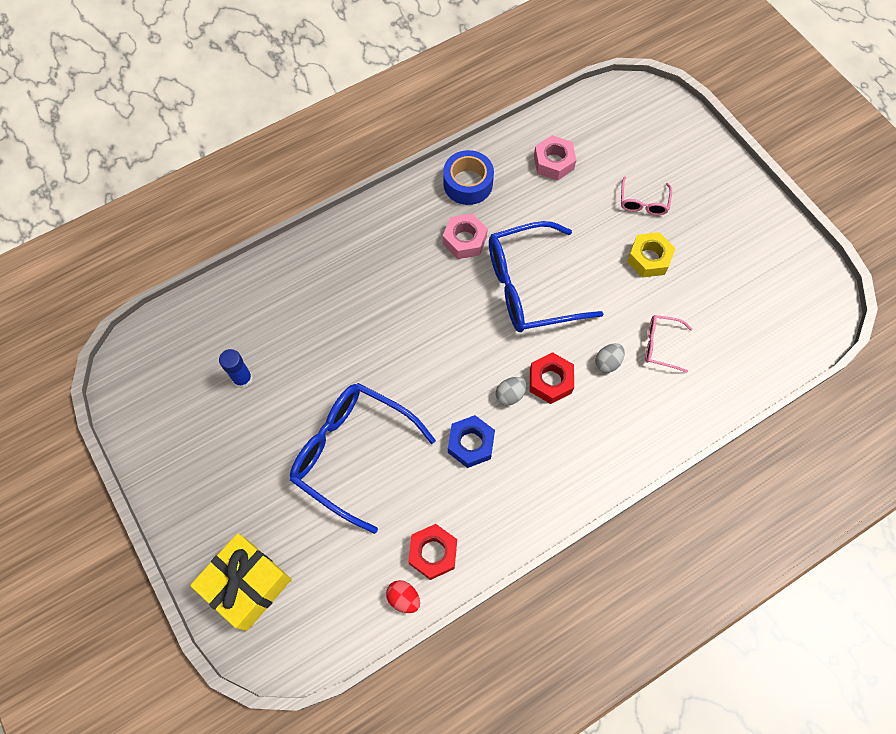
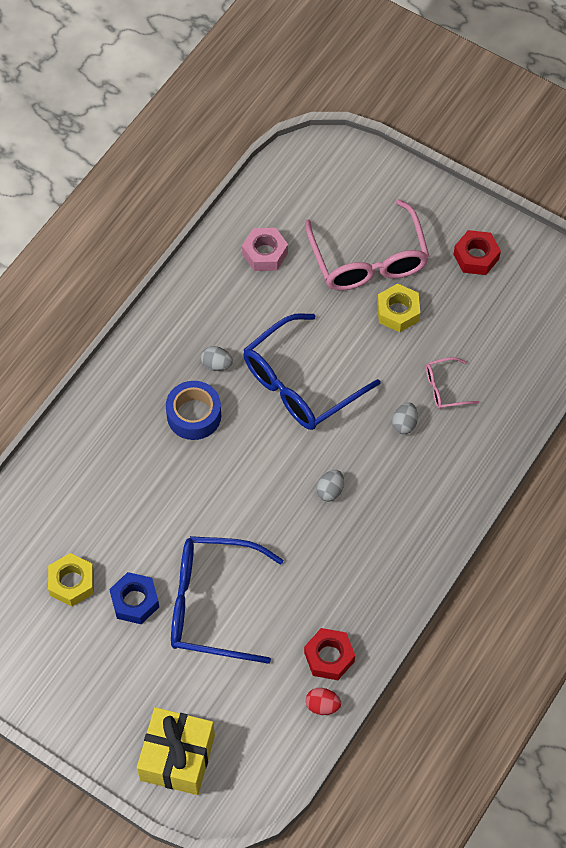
camera: 25 degrees left, 5 degrees down
blue glue stick [219,349,253,388] -> yellow nut [48,553,94,606]
blue tape [443,150,494,205] -> blue tape moved to [166,381,221,440]
pink nut [443,213,488,259] -> grey egg [201,346,233,371]
blue nut [448,415,495,468] -> blue nut moved to [109,572,159,624]
red nut [530,352,574,404] -> red nut moved to [453,230,501,275]
pink glasses [621,176,672,215] -> pink glasses [305,199,429,291], size x2.14

